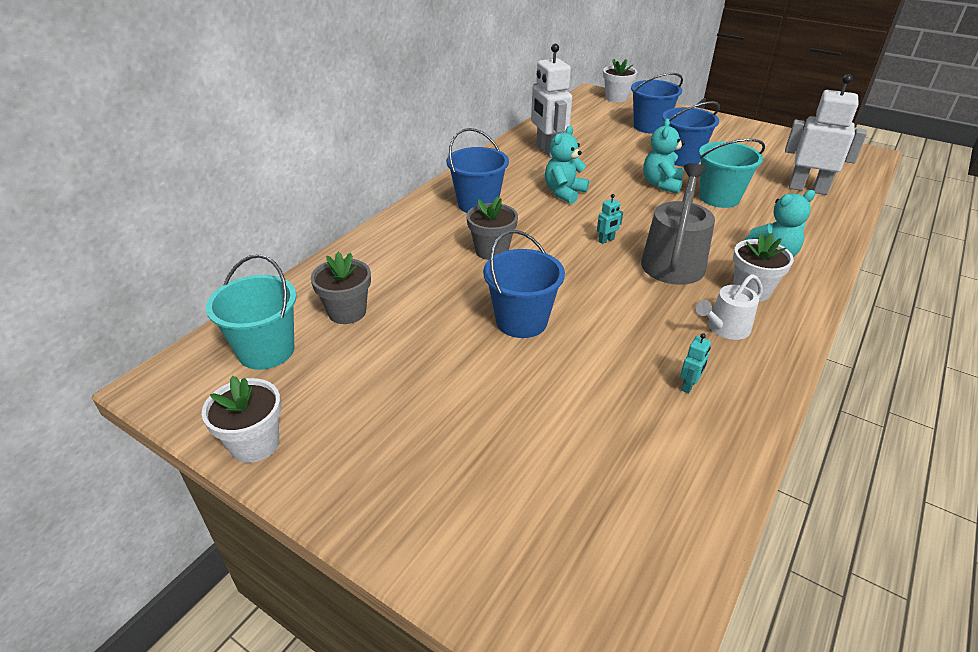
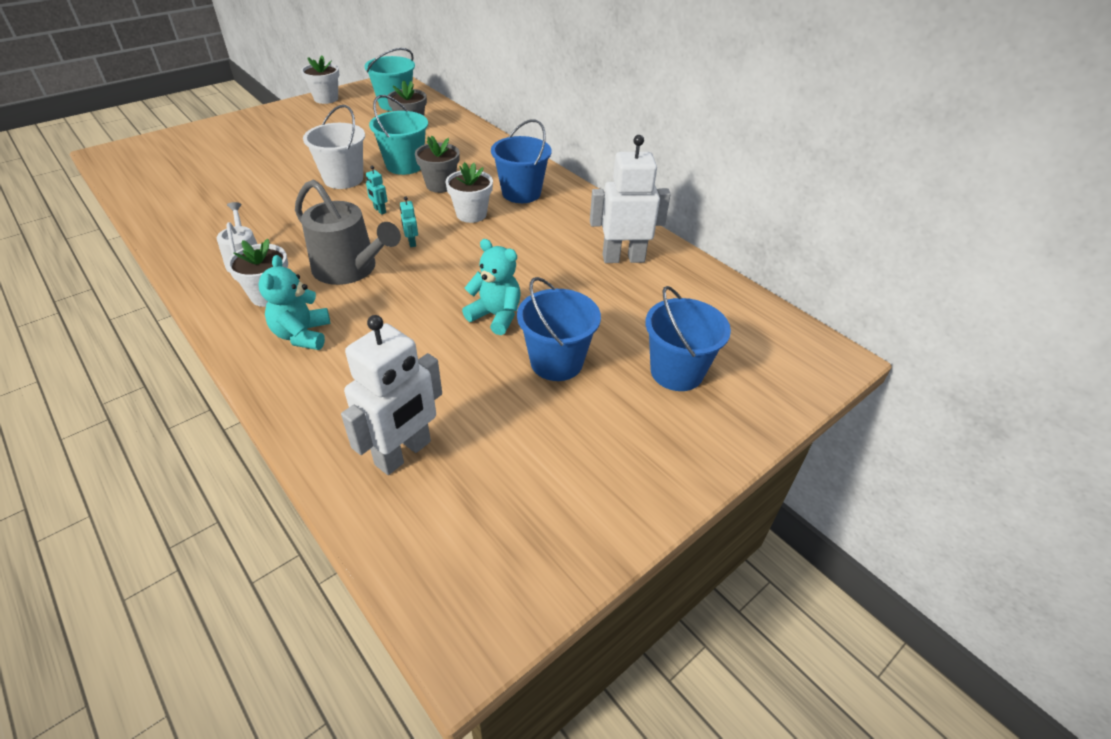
camera: 105 degrees right, 5 degrees up
blue bucket [483,230,565,338] -> white bucket [303,105,365,189]
turquoise teddy bear [545,126,589,204] -> none
white flower pot [603,59,637,102] -> white flower pot moved to [446,162,493,223]
turquoise robot [680,333,711,393] -> turquoise robot moved to [366,166,388,215]
turquoise bucket [699,139,765,208] -> turquoise bucket moved to [369,95,428,175]

